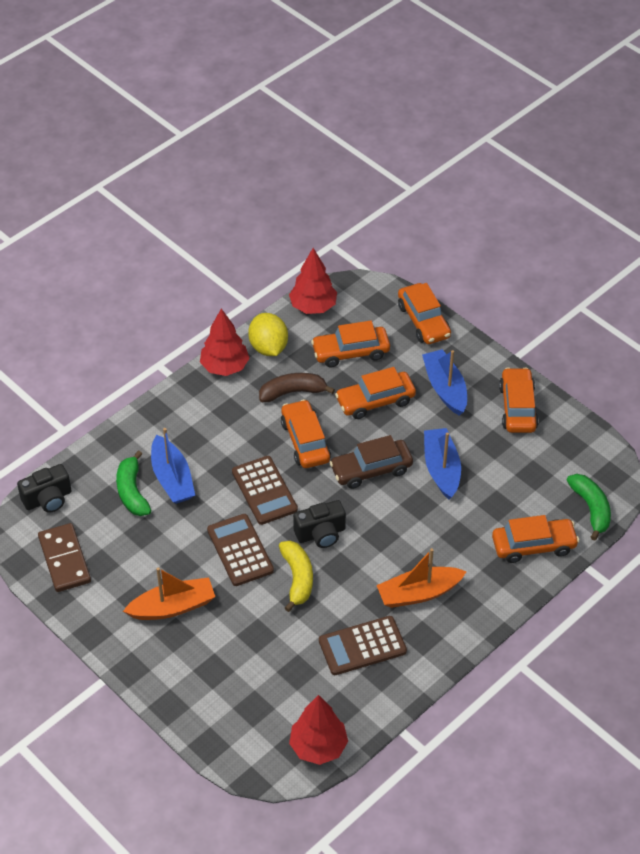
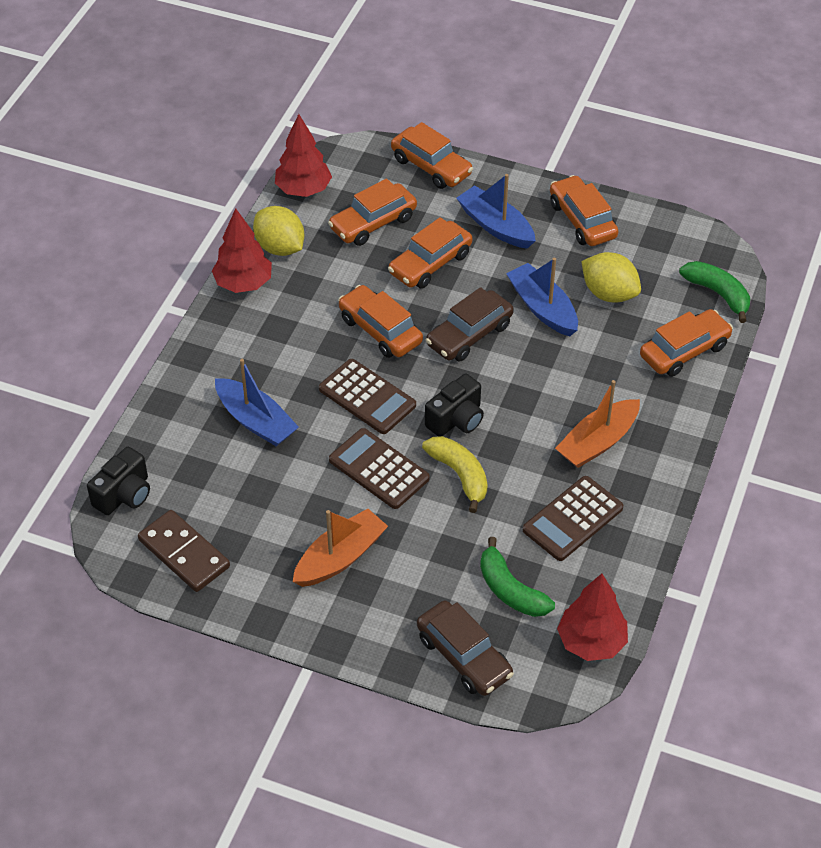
camera: 25 degrees left, 0 degrees up
green banana [116,450,151,516] -> green banana moved to [480,537,555,617]
brown banana [259,373,335,402] -> none
none -> brown car [417,601,514,696]
none -> yellow lemon [581,252,641,302]

